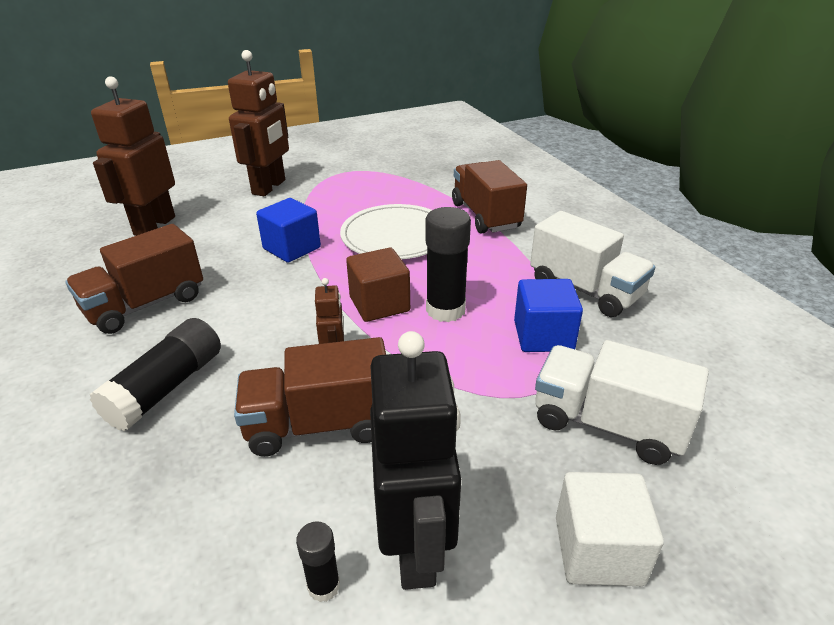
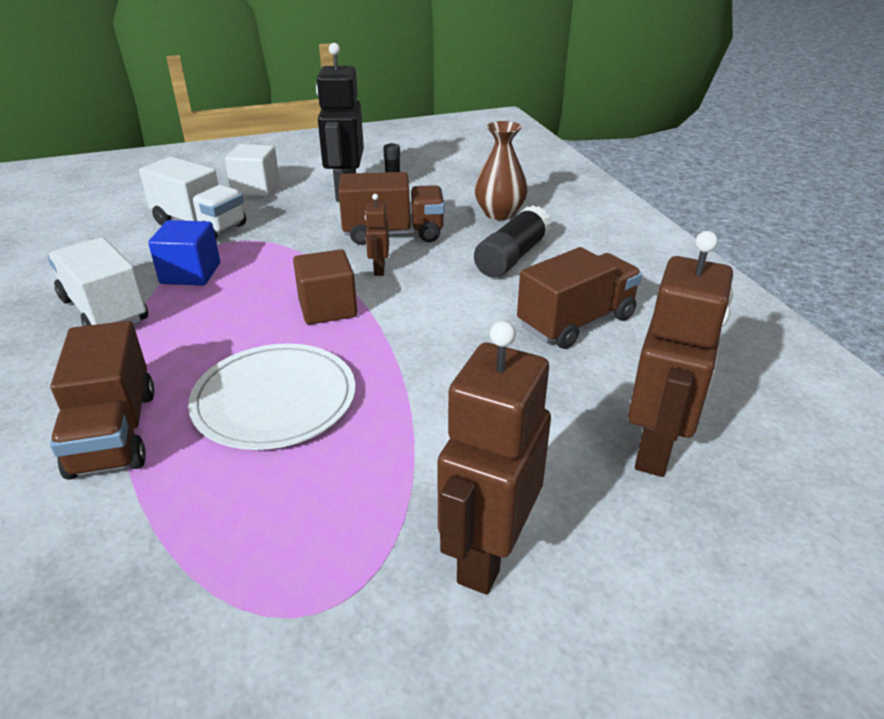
camera: 175 degrees left, 0 degrees up
blue cube [256,198,321,263] -> none
black glue stick [425,207,471,322] -> none
none -> brown vase [474,121,528,220]

